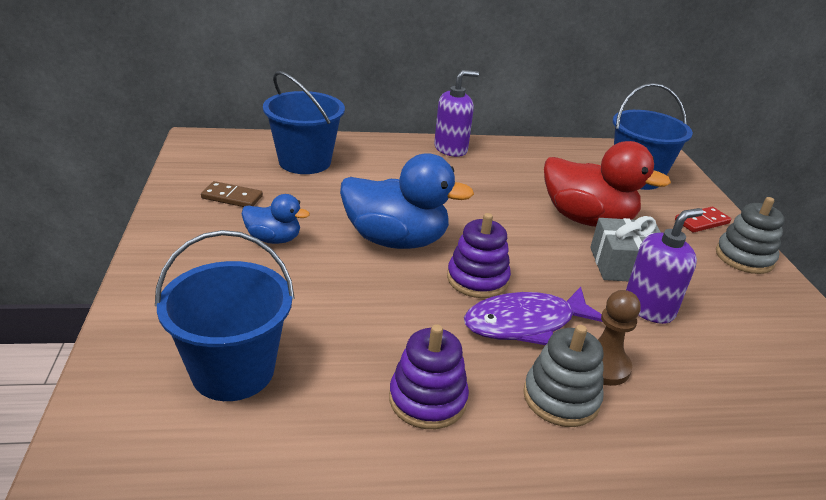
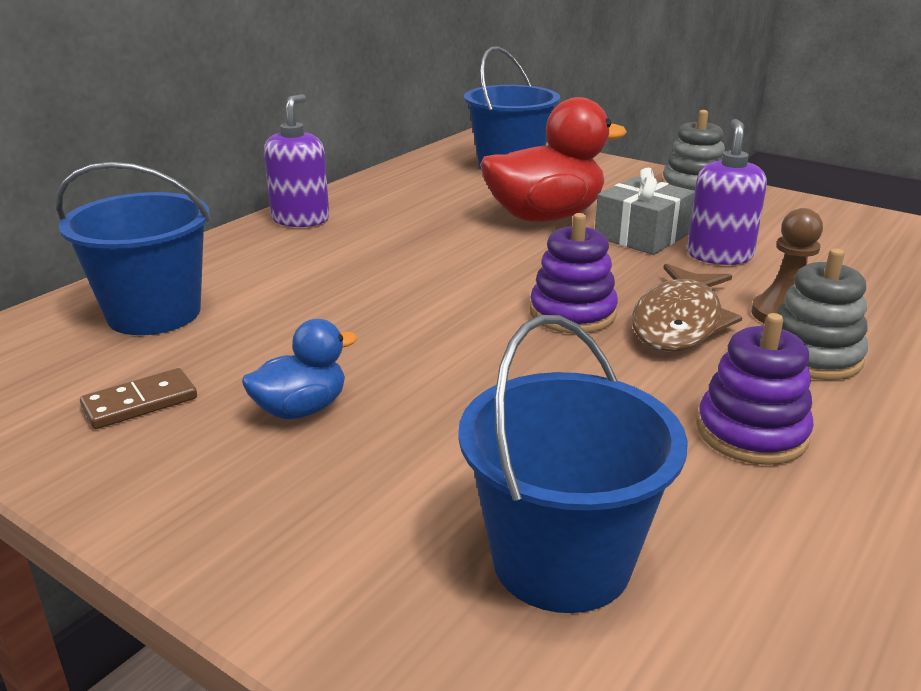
camera: 45 degrees left, 5 degrees down
blue duck [340,153,474,249] -> none
purple fish [464,287,602,345] -> brown fish [632,264,742,352]
red domino [675,207,731,233] -> none

